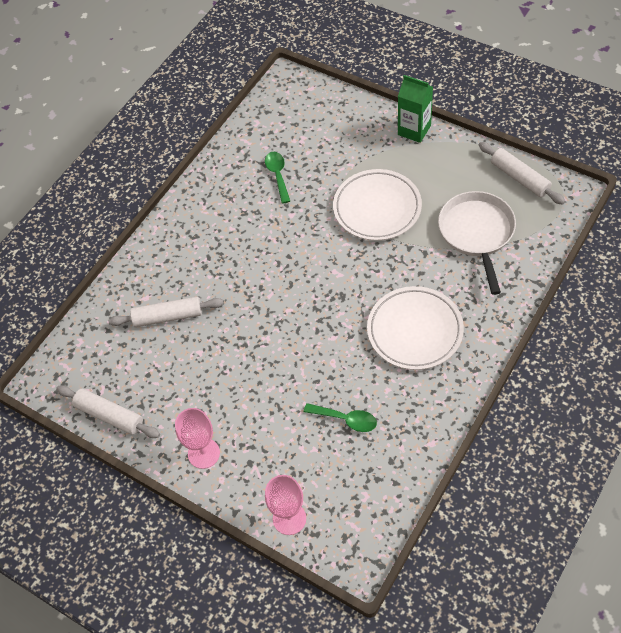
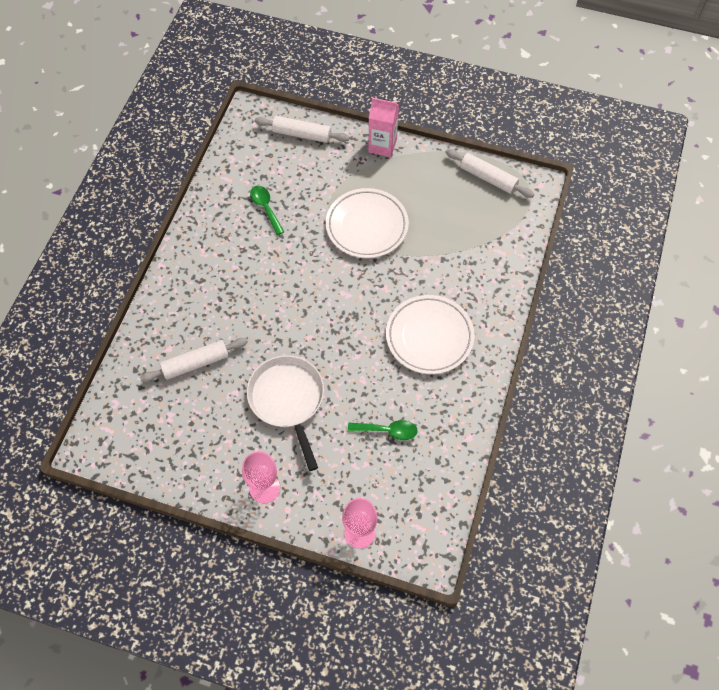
camera: 20 degrees left, 5 degrees up
white rolling pin [56,385,160,438] -> white rolling pin moved to [255,116,349,143]
green carton [398,75,433,143] -> pink carton [368,97,399,157]
white pan [438,191,516,295] -> white pan moved to [247,355,324,471]

